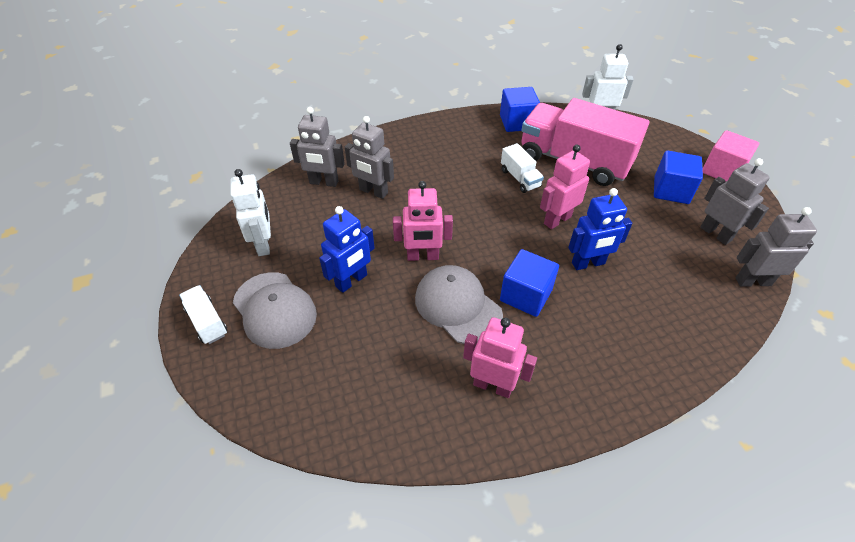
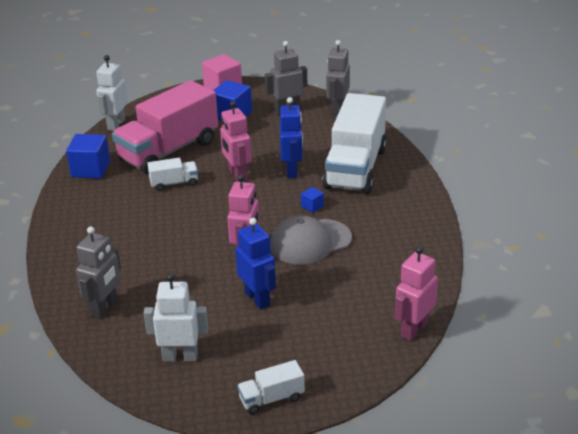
camera: 75 degrees left, 15 degrees down
grey cap [233,272,317,349] -> none
grey robot [345,116,394,199] -> none
pink robot [463,317,537,398] -> pink robot moved to [395,246,438,341]
blue cube [500,249,559,317] -> blue cube [301,187,324,213], size x0.48
none -> white truck [322,93,387,194]

